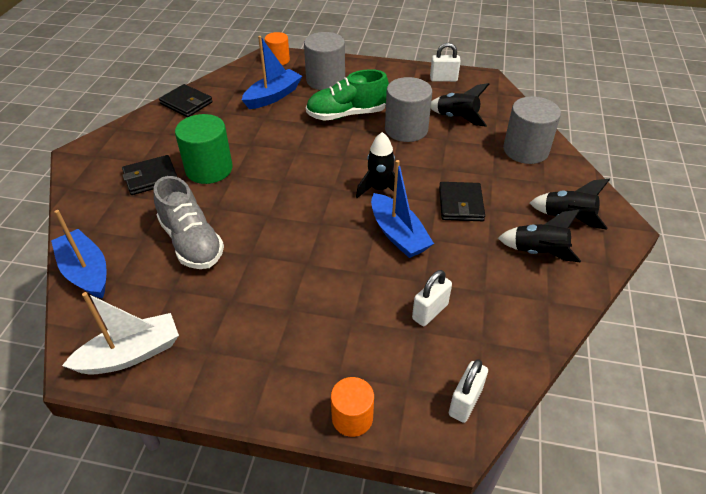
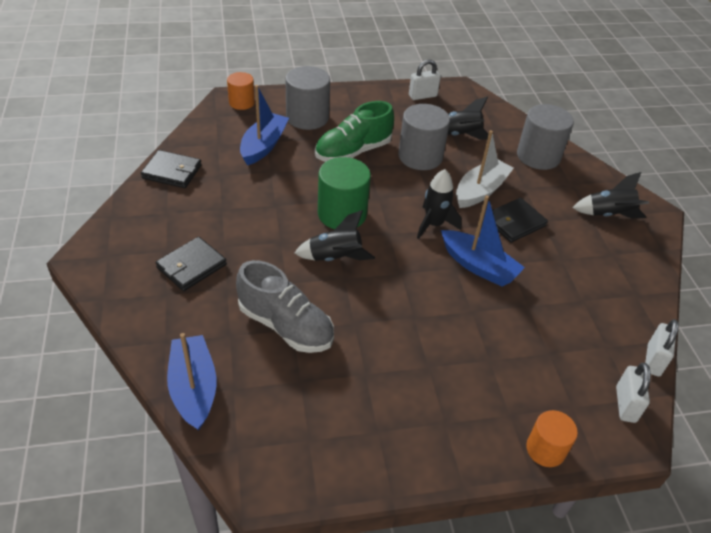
camera: 25 degrees left, 0 degrees up
blue boat [51,210,106,299] -> blue boat turned 45 degrees clockwise [167,333,216,431]
white boat [62,292,179,375] -> white boat moved to [456,130,514,208]
green cylinder [175,114,233,184] -> green cylinder moved to [318,157,371,229]
white padlock [412,270,452,326] -> white padlock moved to [645,319,679,377]
black wallet [439,182,485,221] -> black wallet turned 75 degrees clockwise [492,198,548,243]
black rocket [498,210,581,263] -> black rocket moved to [295,210,375,261]

